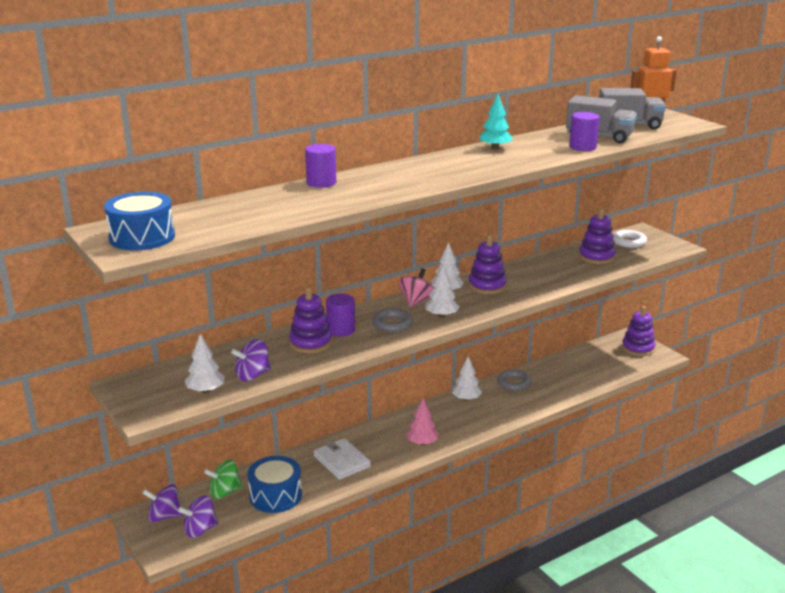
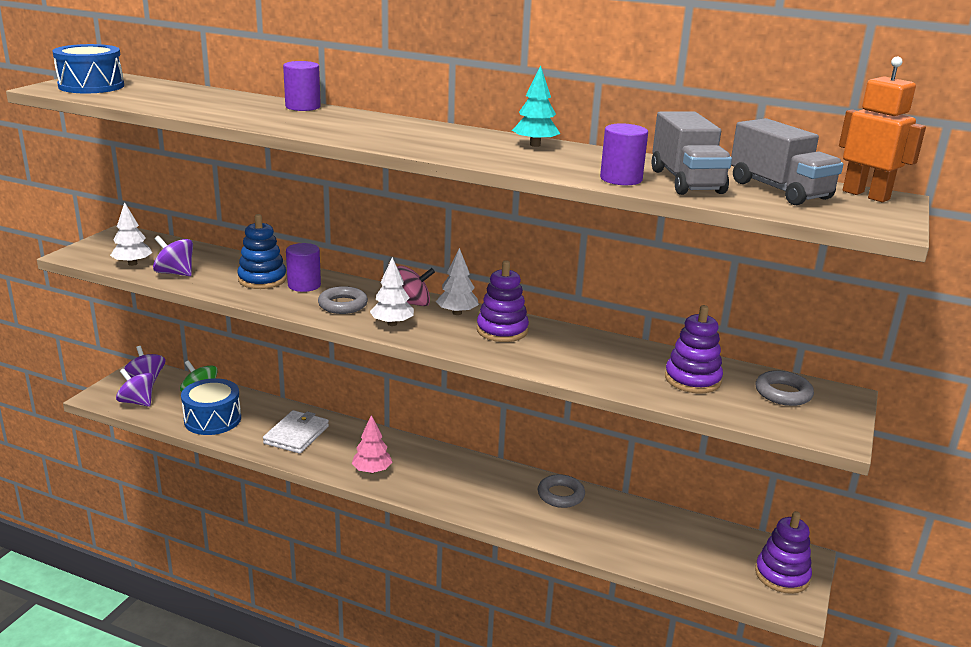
camera: 55 degrees right, 0 degrees up
purple stacking toy [289,287,332,353] -> blue stacking toy [237,214,287,289]
white tree [452,356,482,401] -> none
white ring [613,230,647,248] -> grey ring [756,370,814,406]

